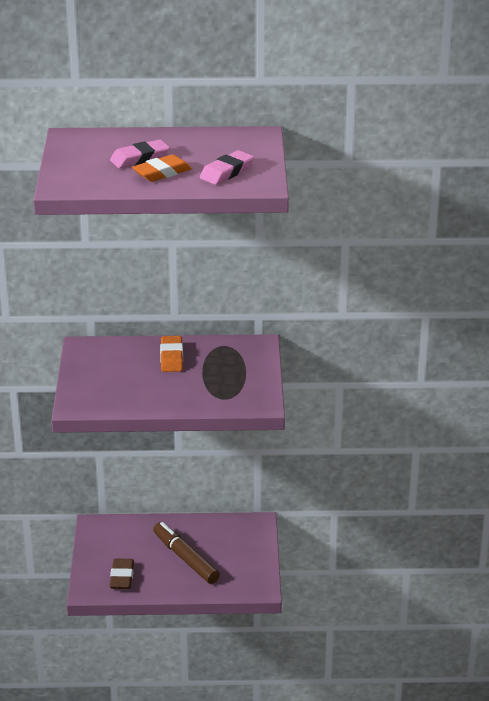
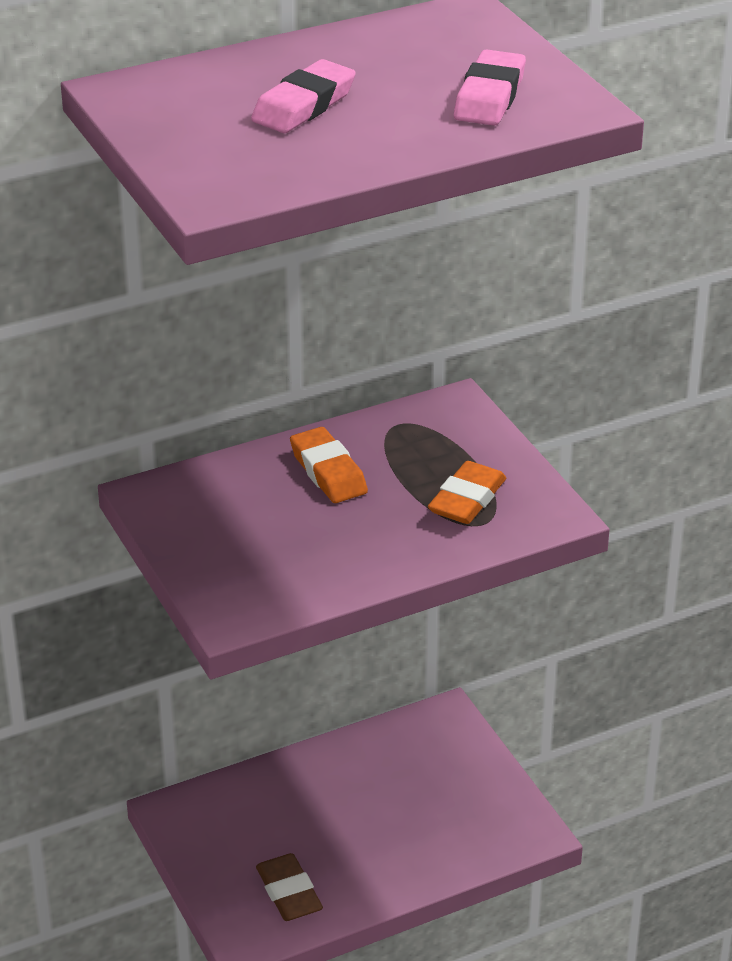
camera: 25 degrees left, 5 degrees up
orange eraser [132,154,192,182] -> orange eraser moved to [428,461,506,524]
brown marker [153,522,220,584] -> none

